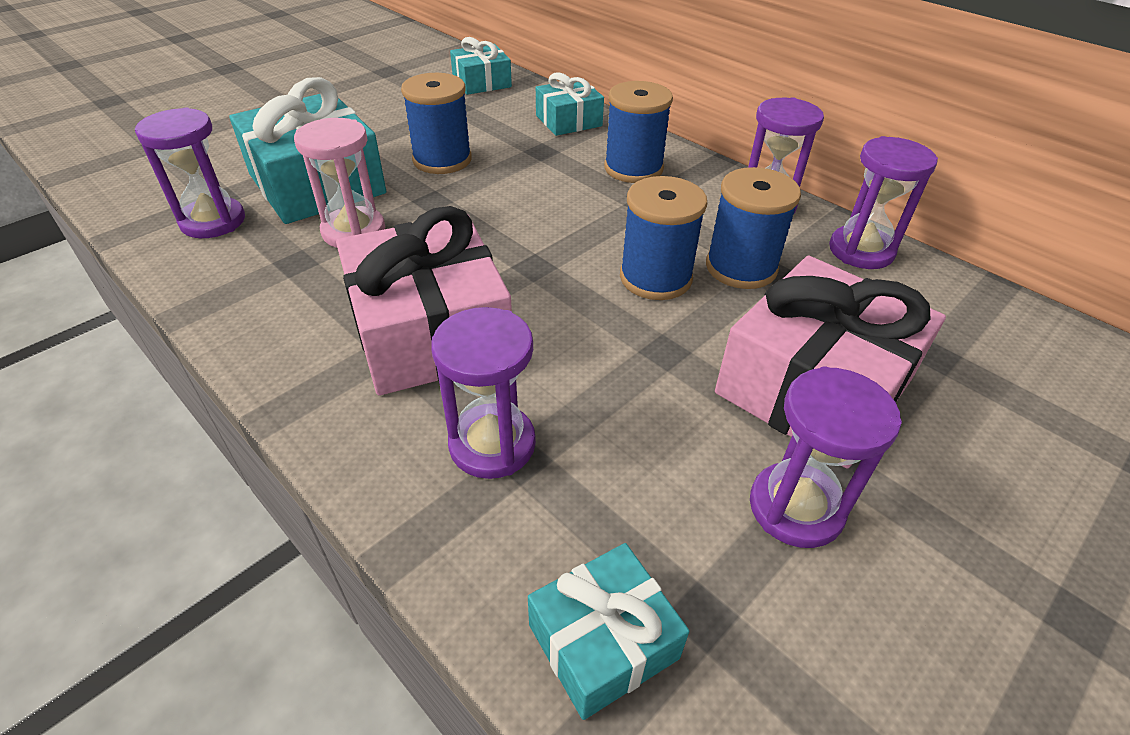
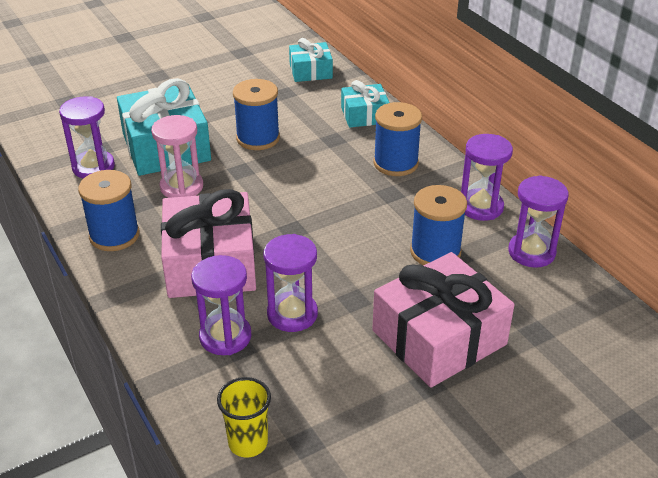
camera: 15 degrees right, 5 degrees down
turquoise gift [528,543,689,720] -> yellow cup [217,377,271,458]
blue spool [620,176,707,300] -> blue spool moved to [78,170,140,251]
purple hourglass [750,366,902,548] -> purple hourglass moved to [263,234,318,332]

